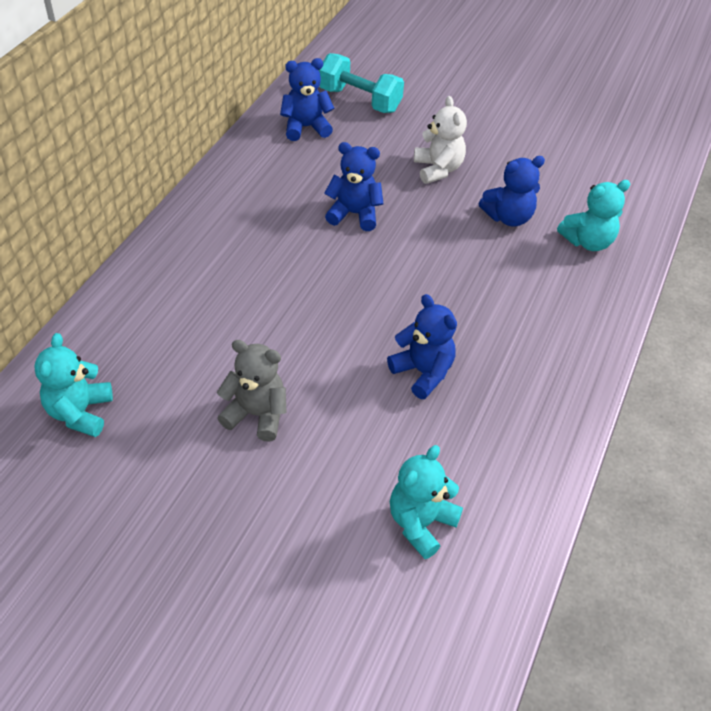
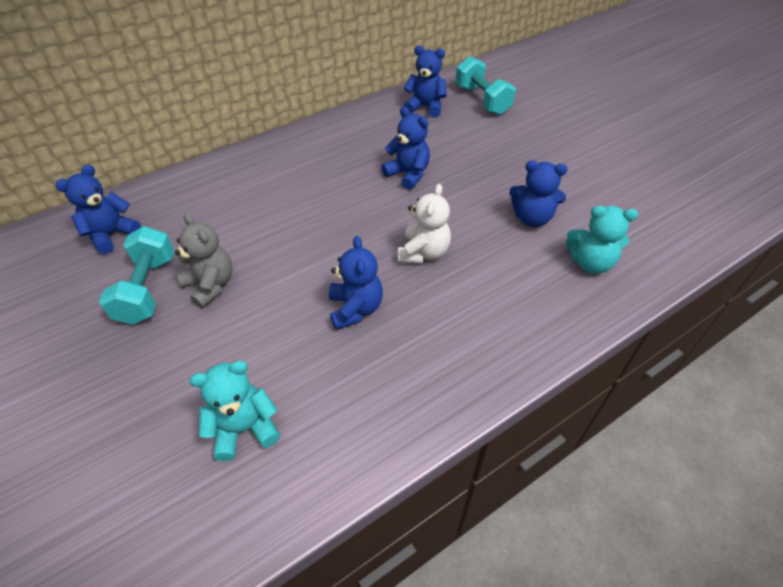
camera: 35 degrees right, 0 degrees up
turquoise teddy bear [34,333,113,437] -> blue teddy bear [55,164,141,254]
white teddy bear [414,96,467,184] -> white teddy bear moved to [398,184,451,264]
none -> turquoise dumbbell [99,226,175,325]

